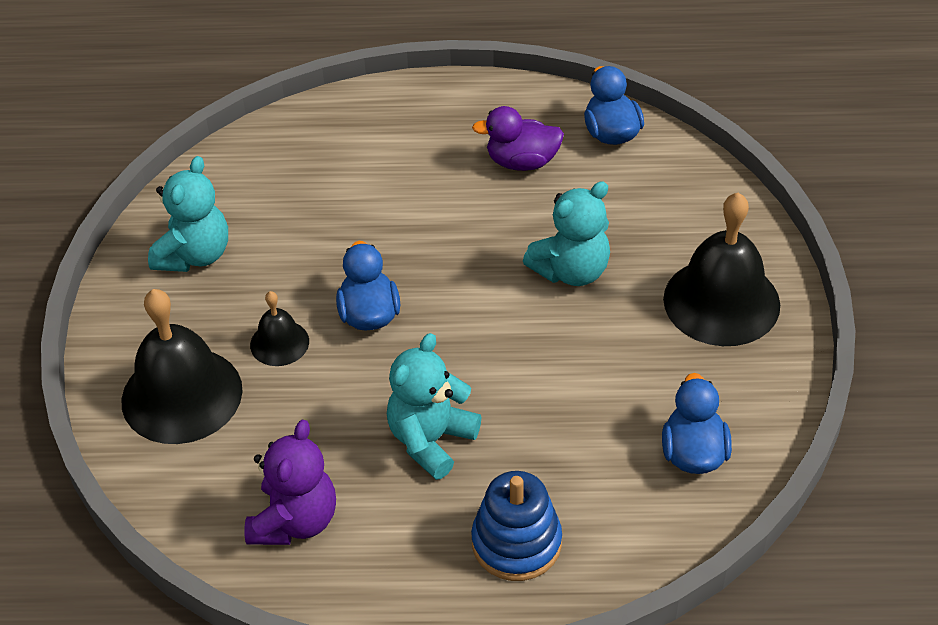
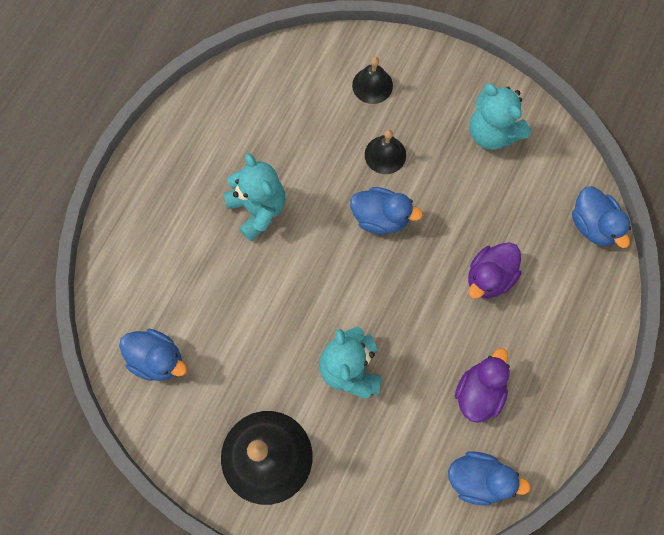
camera: 115 degrees right, 25 degrees up
black bell [122,289,243,444] -> black bell [352,57,393,104], size x0.50
purple teddy bear [245,420,336,545] -> none
blue stacking toy [471,471,562,581] -> none
none -> purple duck [468,242,522,299]
none -> blue duck [572,186,631,248]

